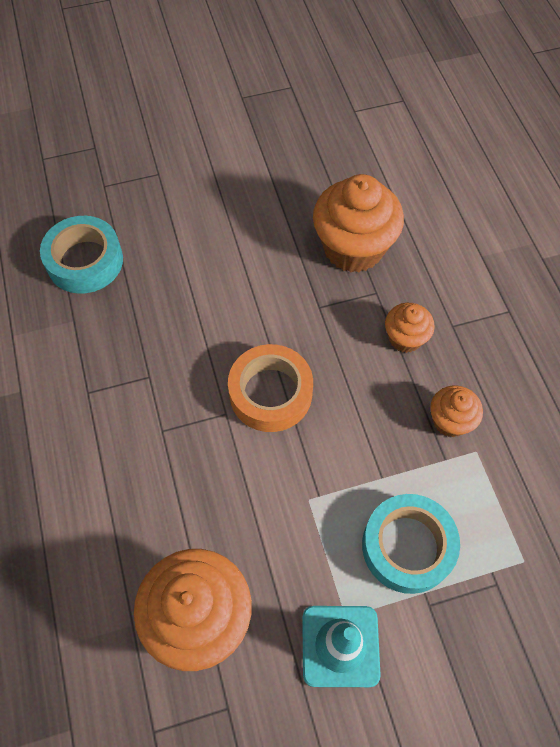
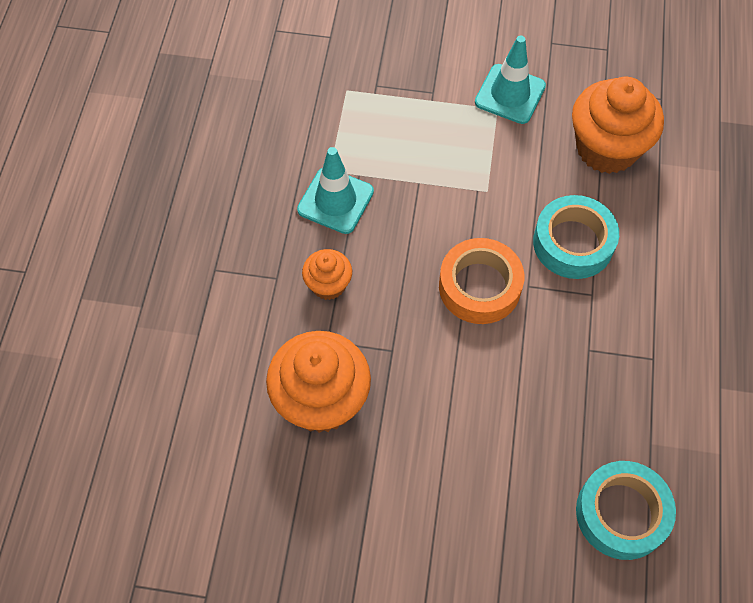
camera: 155 degrees left, 0 degrees up
turquoise tape [362,494,460,594] -> turquoise tape moved to [533,195,619,279]
orange cupcake [430,385,483,437] -> turquoise traffic cone [297,147,374,234]

